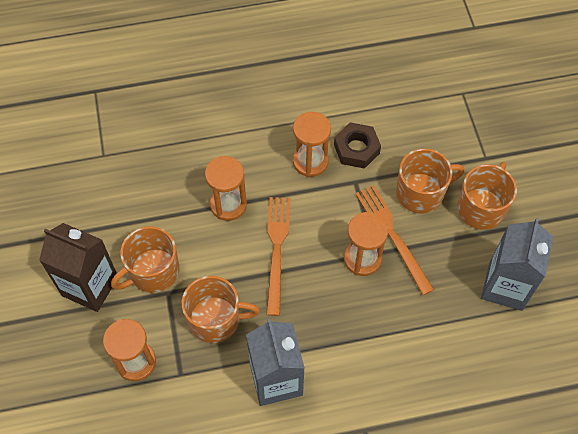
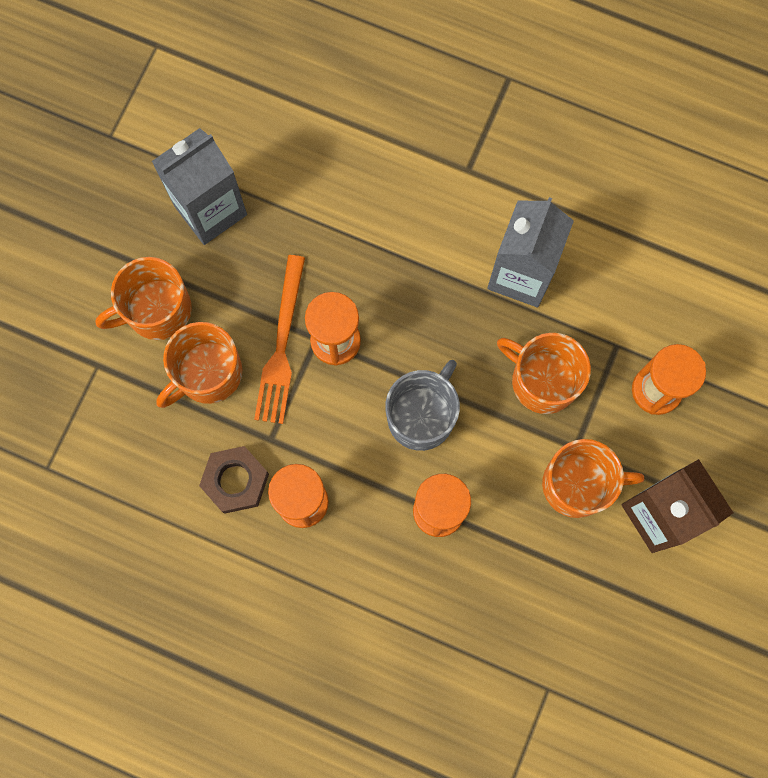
camera: 145 degrees left, 15 degrees up
orange fork [266,197,290,316] -> grey mug [385,360,460,451]
orange mug [396,148,465,213] -> orange mug turned 60 degrees counterclockwise [156,322,242,408]

